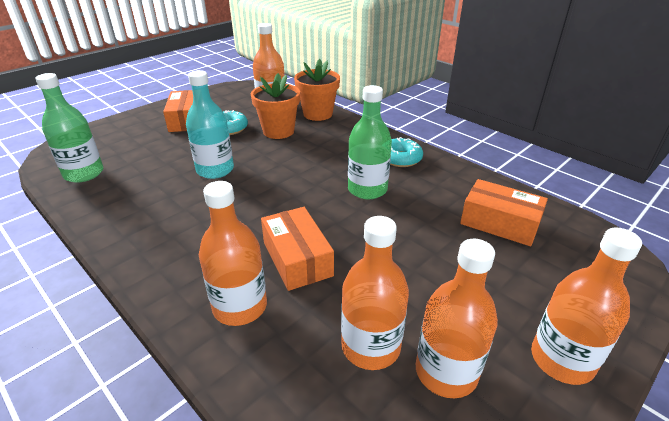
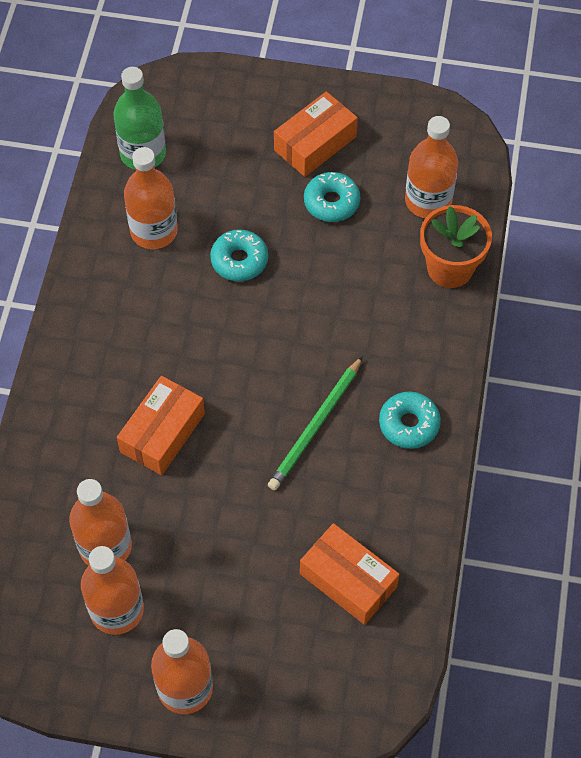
camera: 55 degrees right, 25 degrees up
turquoise bottle [186,70,234,179] -> turquoise donut [210,229,268,281]
orange bottle [199,181,267,326] -> orange bottle moved to [124,147,178,249]
orange flower pot [251,73,300,139] -> none
green bottle [348,85,392,199] -> green pencil [268,356,363,491]
orange box [460,179,548,246] -> orange box turned 45 degrees counterclockwise [300,523,399,625]

